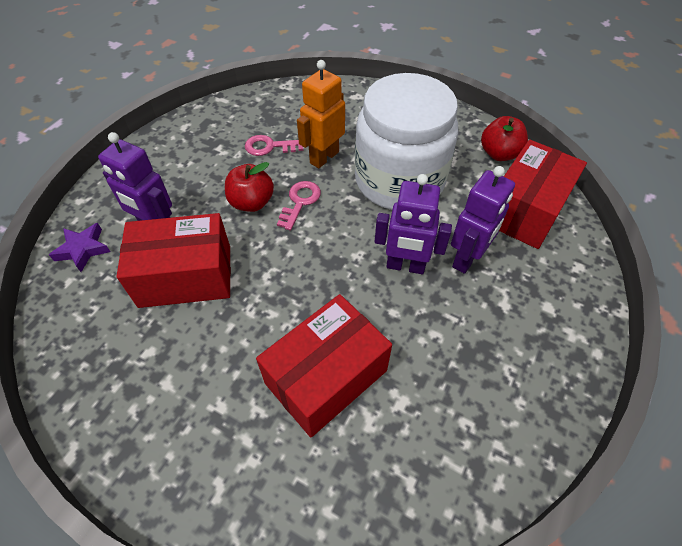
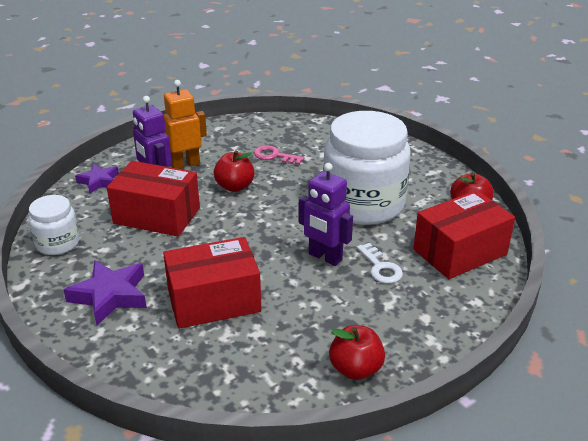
camera: 25 degrees right, 20 degrees down
pink key [277,181,321,230] -> none
orange robot [297,60,345,168] -> orange robot moved to [163,80,207,169]
purple robot [451,166,515,274] -> white key [357,243,403,284]
none -> white jar [28,195,80,255]
none -> purple star [64,260,147,325]
none -> red apple [329,325,385,380]

